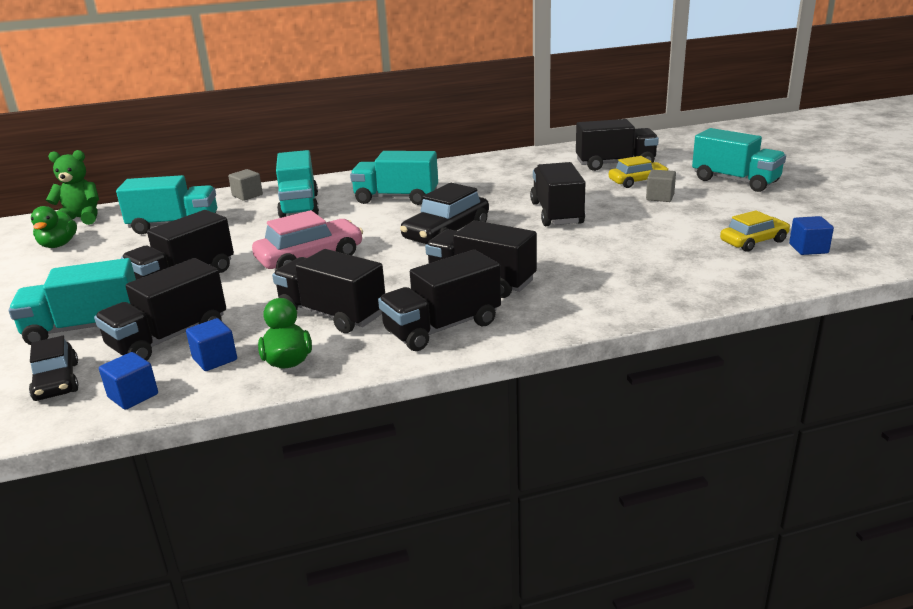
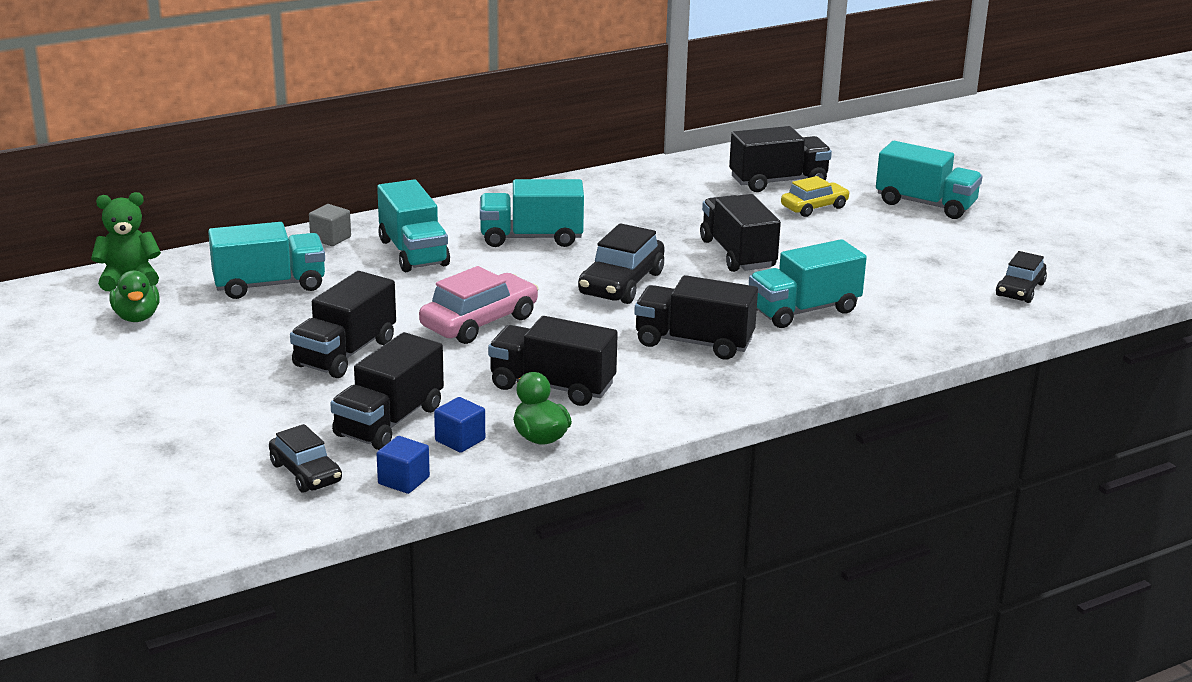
camera: 15 degrees left, 0 degrees up
turquoise truck [8,258,136,345] -> turquoise truck moved to [749,239,867,328]
black truck [378,250,501,351] -> none
grey cube [646,170,676,202] -> none
yellow car [720,210,790,252] -> none
blue cube [789,216,834,255] -> black car [996,251,1047,303]

